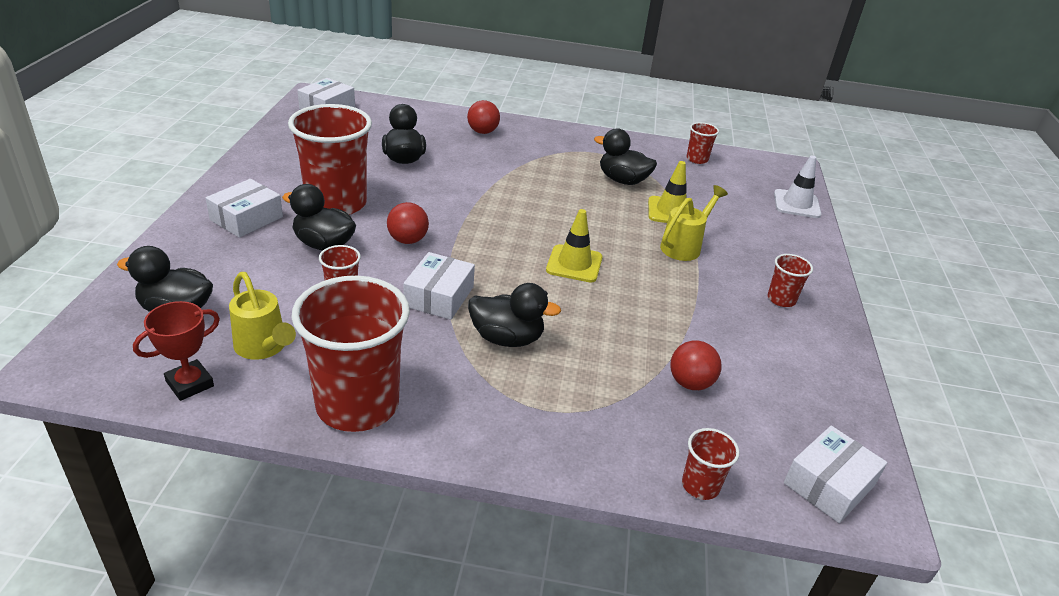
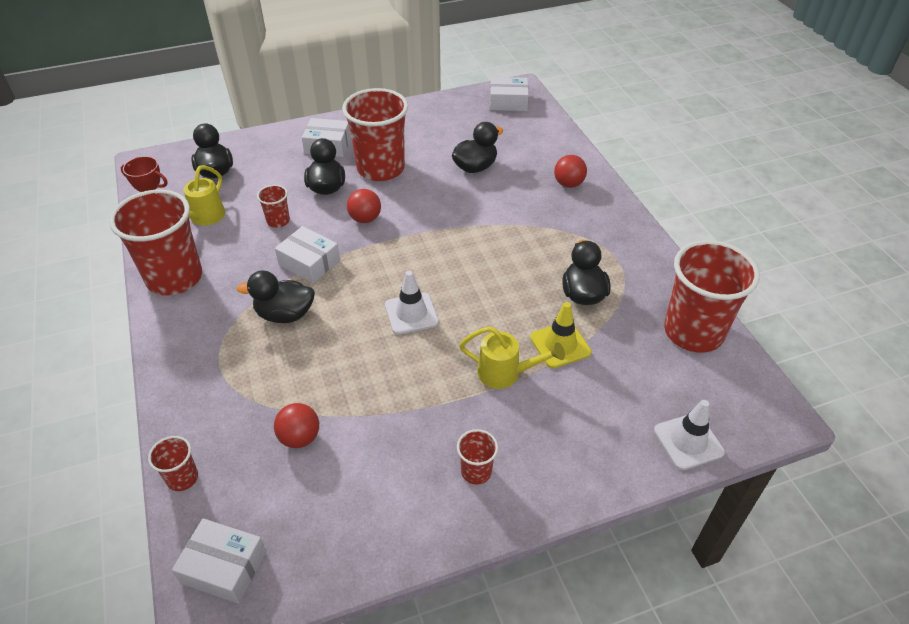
camera: 65 degrees right, 10 degrees up
white box [403,252,475,320] -> white box turned 45 degrees clockwise [275,226,340,283]
black duck [468,283,561,347] -> black duck turned 105 degrees clockwise [237,271,315,323]
yellow traffic cone [546,209,603,282] -> white traffic cone [385,271,439,335]
red cup [687,122,719,164] -> red cup [664,240,760,353], size x2.25

